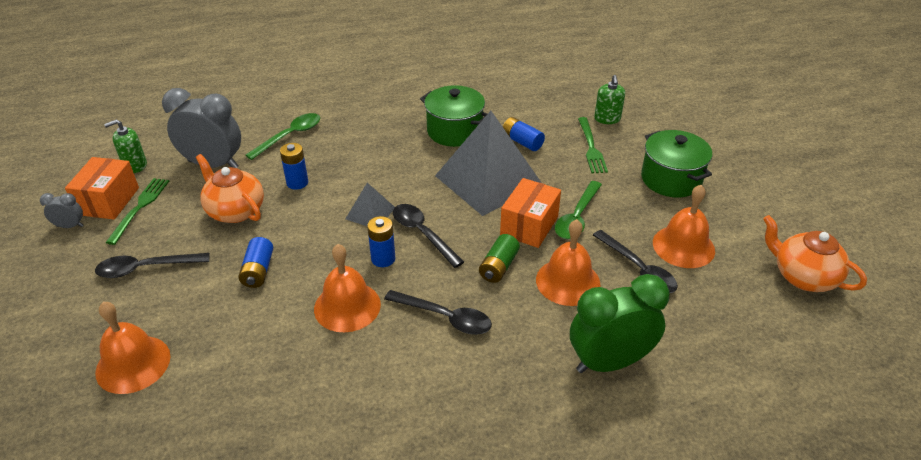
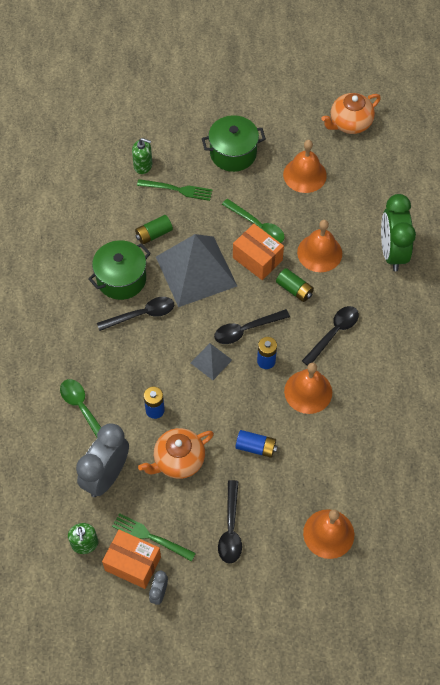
camera: 75 degrees left, 20 degrees up
blue battery [503,117,545,151] -> green battery [135,215,173,245]
black spoon [593,230,678,293] -> black spoon moved to [97,297,174,331]

